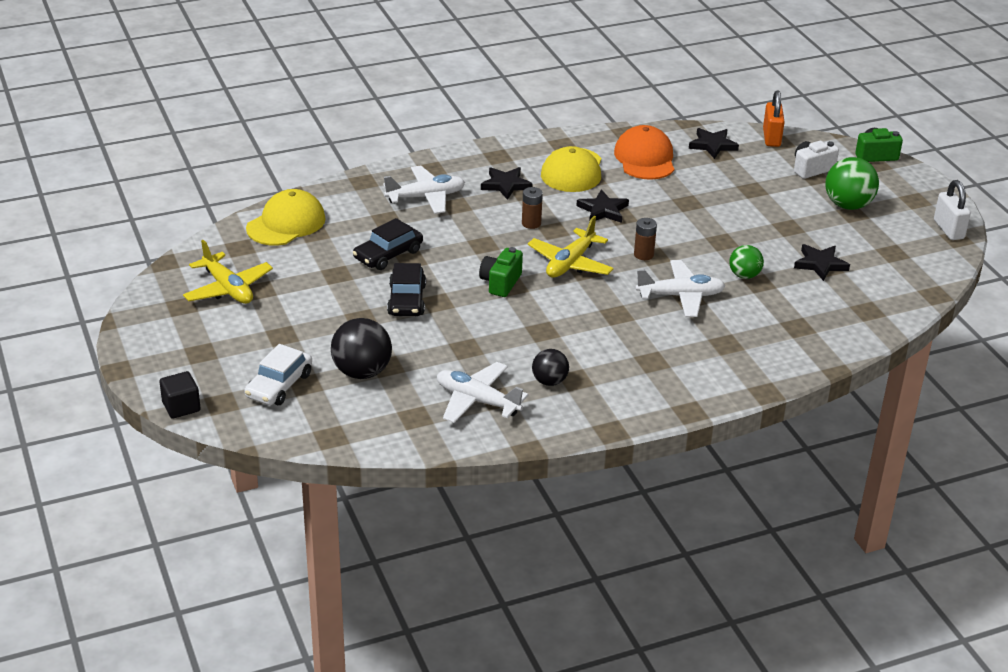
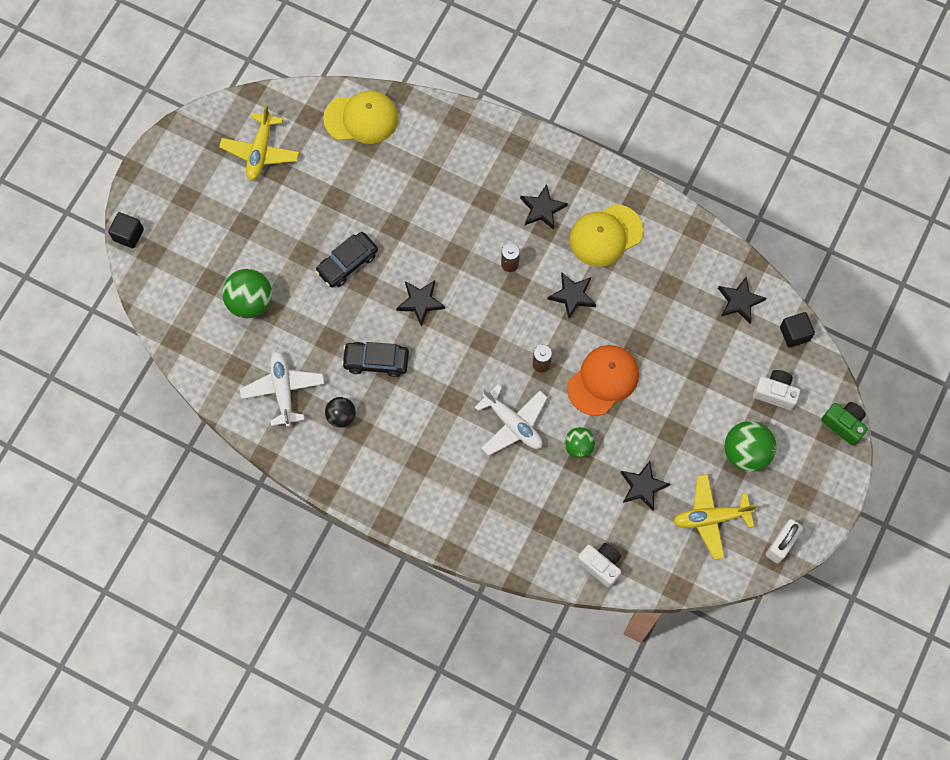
camera: 50 degrees right, 35 degrees up
white car [244,344,312,405] -> none
black ball [331,318,392,379] -> green ball [222,269,272,319]
black car [353,218,423,270] -> black car moved to [342,342,409,377]
white plane [383,165,465,214] -> none
green camera [479,247,523,297] -> black star [396,280,445,326]
yellow plane [528,216,614,278] -> yellow plane moved to [673,474,758,559]
orange cap [614,125,674,180] -> orange cap moved to [567,345,639,416]
orange padlock [763,90,785,147] -> black cube [780,312,815,348]
none -> white camera [577,543,621,588]

